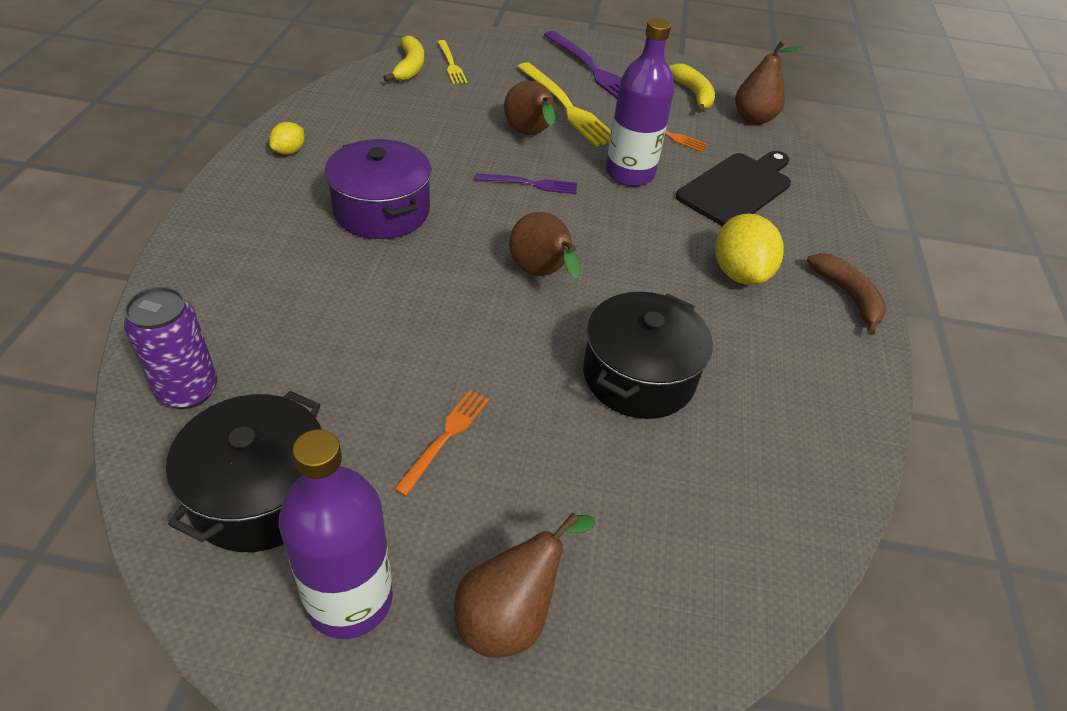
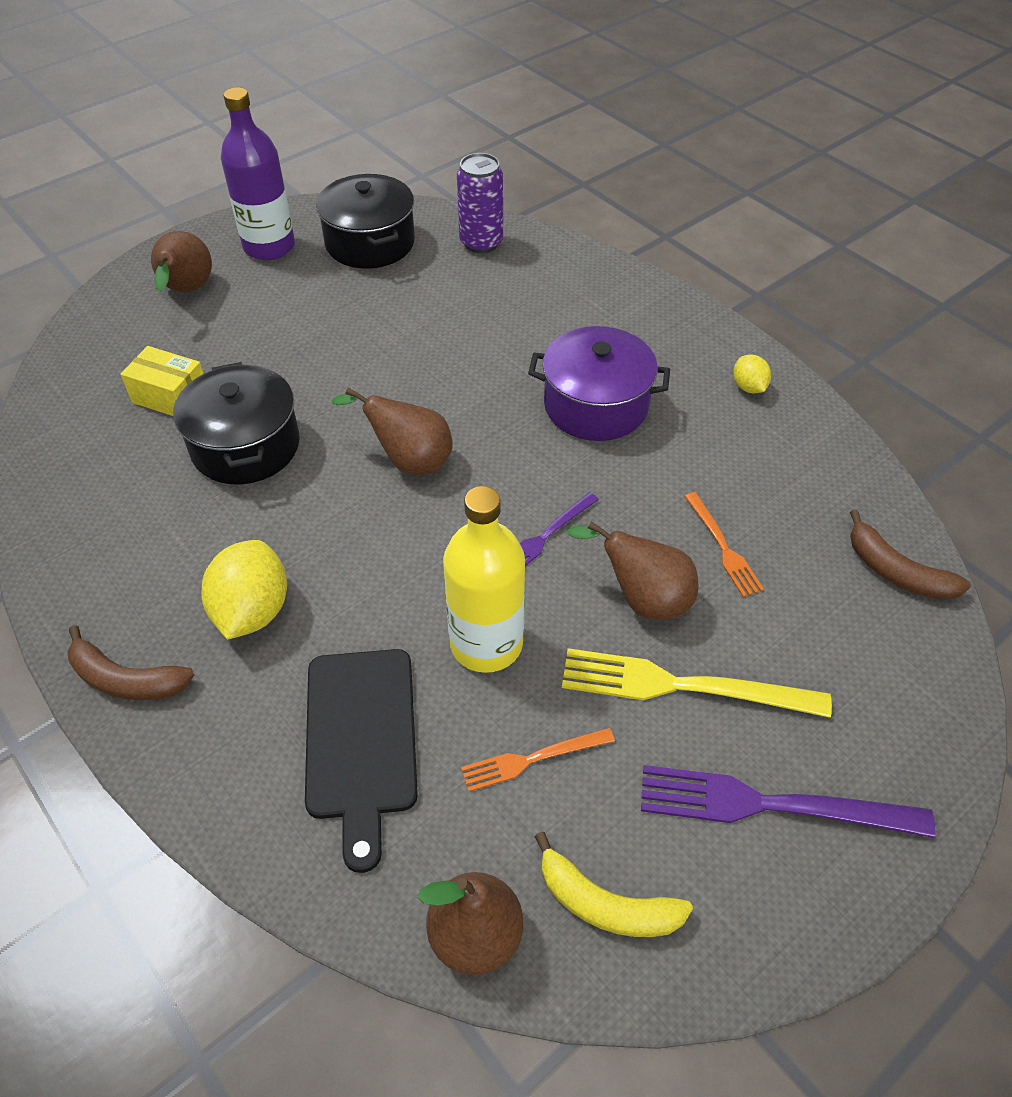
camera: 135 degrees right, 5 degrees up
yellow banana [383,35,424,82] -> brown banana [850,509,971,600]
orange fork [394,390,489,496] -> orange fork moved to [684,492,764,597]
yellow fork [437,40,467,84] -> none
purple bottle [606,18,675,186] -> yellow bottle [443,486,525,673]
yellow lemon [715,214,784,285] -> yellow lemon turned 60 degrees clockwise [201,540,287,640]
none -> yellow box [120,346,204,416]

